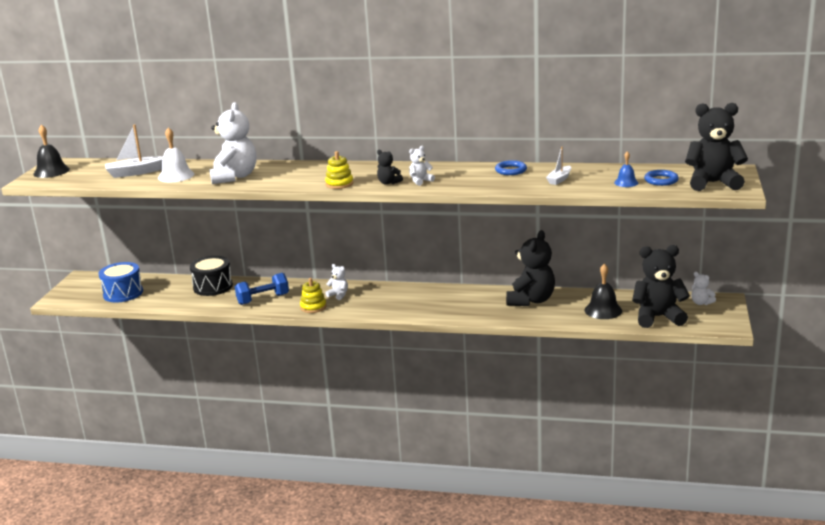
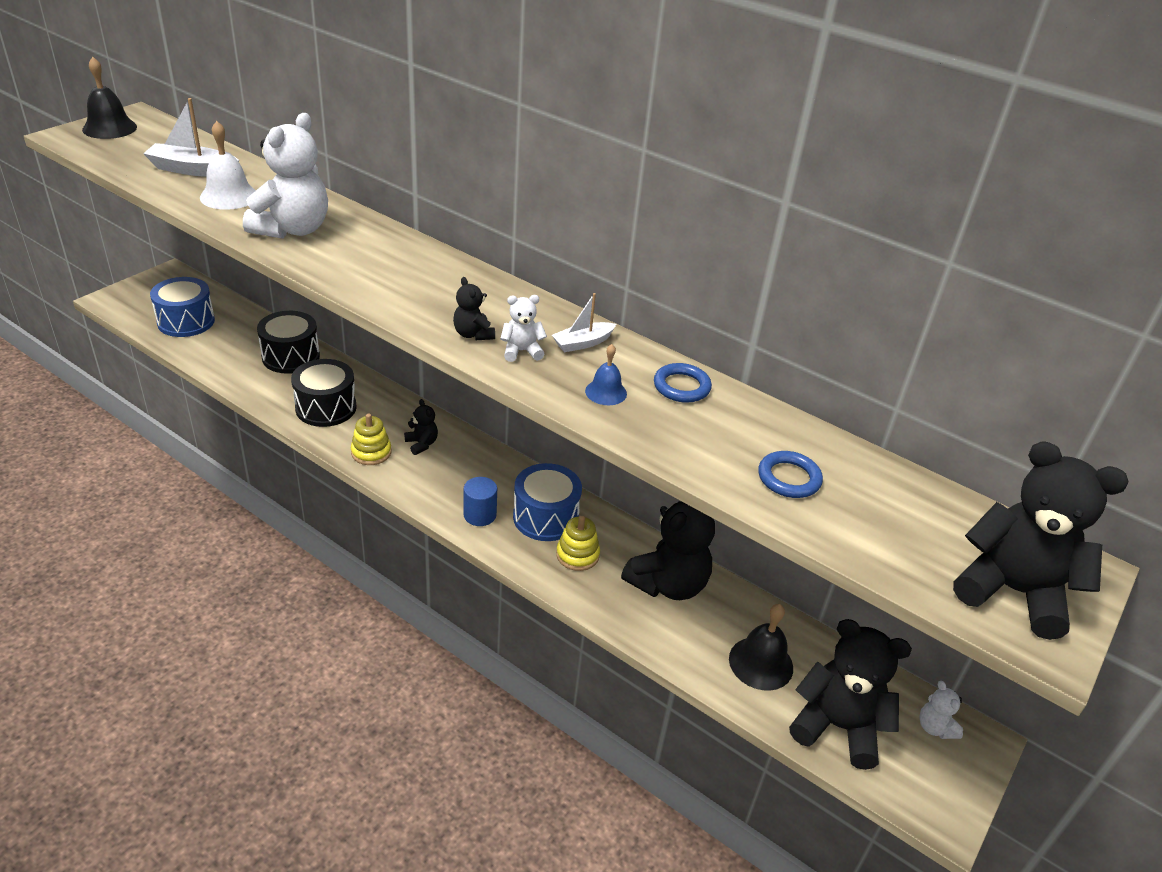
camera: 20 degrees right, 15 degrees up
blue dumbbell [235,273,289,305] -> black drum [291,359,357,427]
yellow stacking toy [325,151,354,189] -> yellow stacking toy moved to [556,516,600,571]
white teddy bear [325,264,348,300] -> black teddy bear [404,399,438,455]
white boat [546,147,571,185] -> white boat moved to [552,293,616,352]
blue bell [614,151,638,187] -> blue bell moved to [585,344,627,405]
blue ring [644,170,679,186] -> blue ring moved to [758,451,823,498]
none -> blue cylinder [463,477,497,526]
none -> blue drum [513,463,582,541]

